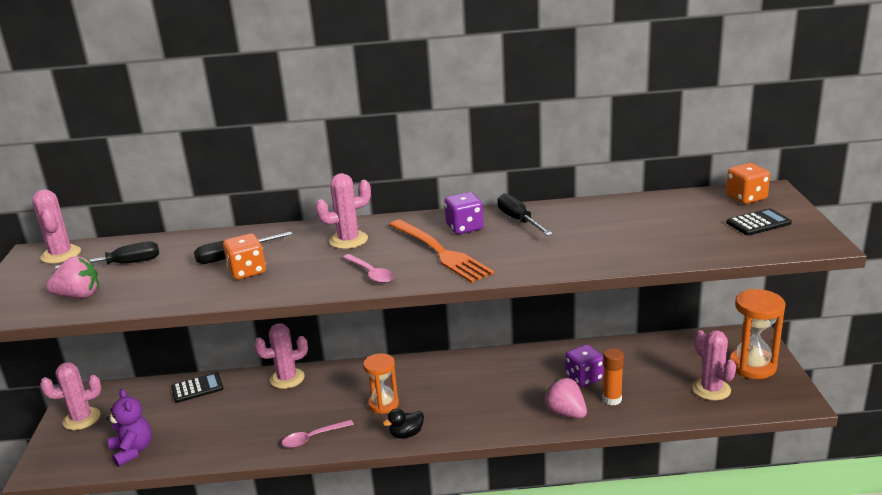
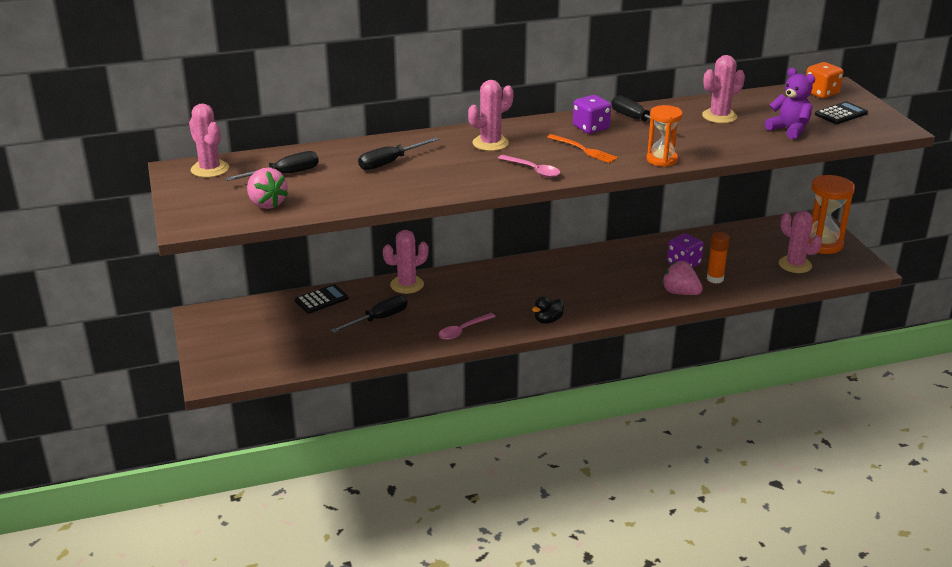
camera: 15 degrees left, 5 degrees up
pink cactus [40,362,101,430] -> pink cactus moved to [702,55,745,123]
pink strawberry [46,256,99,298] -> pink strawberry turned 75 degrees clockwise [247,167,288,209]
purple teddy bear [107,389,152,467] -> purple teddy bear moved to [765,68,815,139]
orange dice [223,234,266,280] -> none
orange hourglass [363,353,399,414] -> orange hourglass moved to [646,105,683,167]
orange fork [389,219,494,283] -> orange fork [547,134,618,163], size x0.58
none -> black screwdriver [331,295,408,333]

